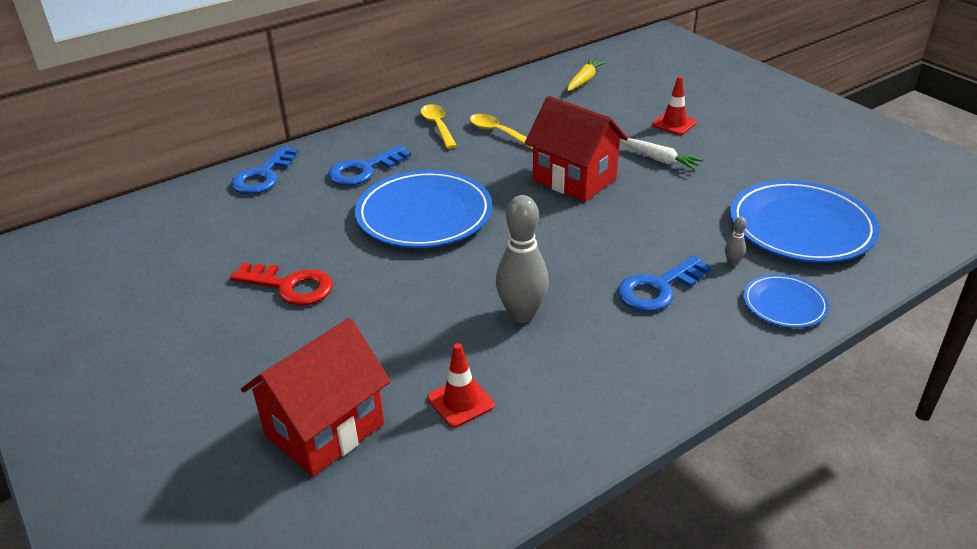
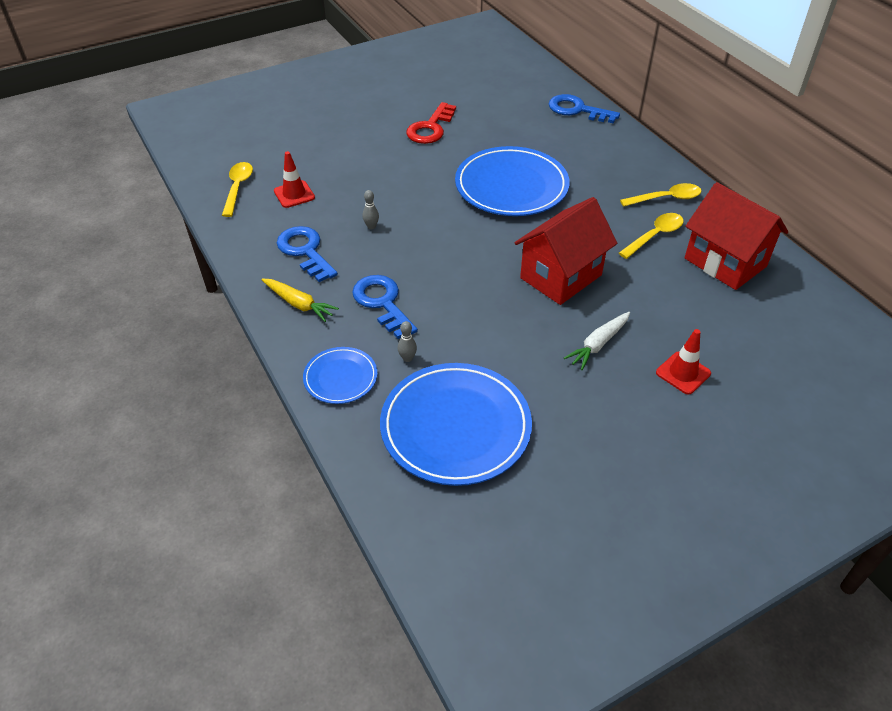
camera: 95 degrees right, 10 degrees up
red house [241,318,391,477] -> red house moved to [684,182,788,290]
blue key [328,145,411,186] -> blue key moved to [277,226,338,282]
grey bowling pin [496,195,549,323] -> grey bowling pin [363,190,379,229], size x0.42
yellow carrot [567,59,606,91] -> yellow carrot moved to [261,278,339,322]
none -> yellow spoon [222,162,253,217]

